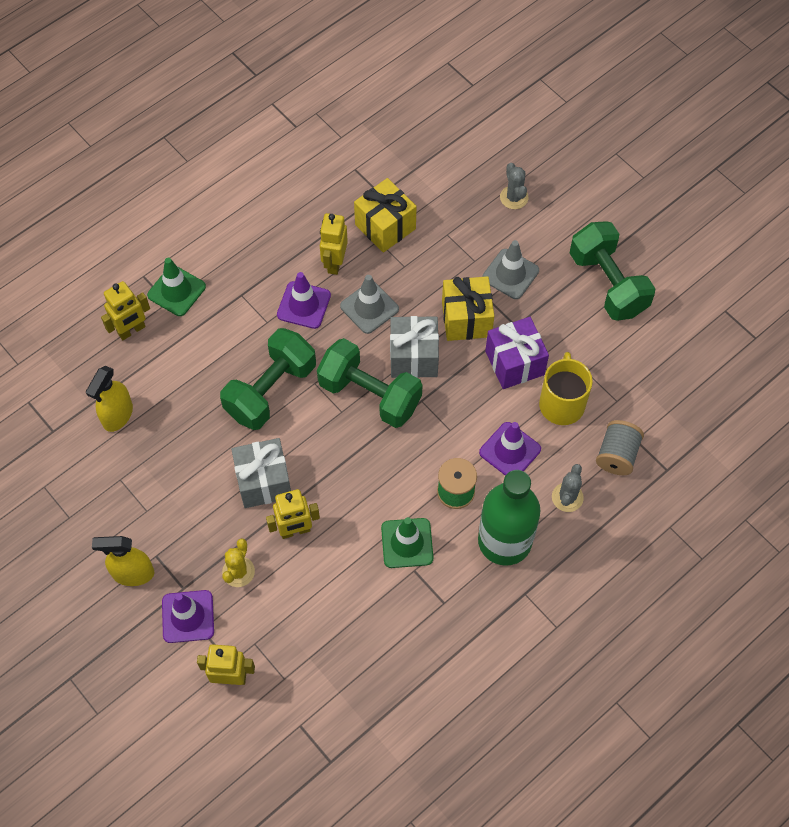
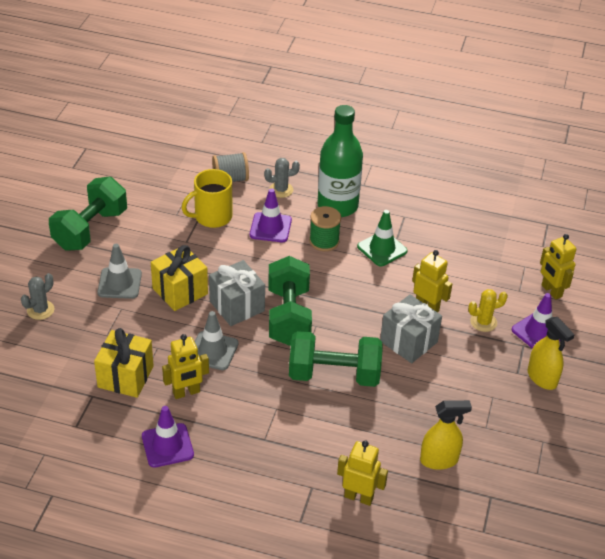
camera: 125 degrees left, 20 degrees down
green traffic cone [147,258,206,316] -> none
purple traffic cone [277,272,331,329] -> purple traffic cone moved to [142,406,194,468]
purple gift [485,317,549,389] -> none

